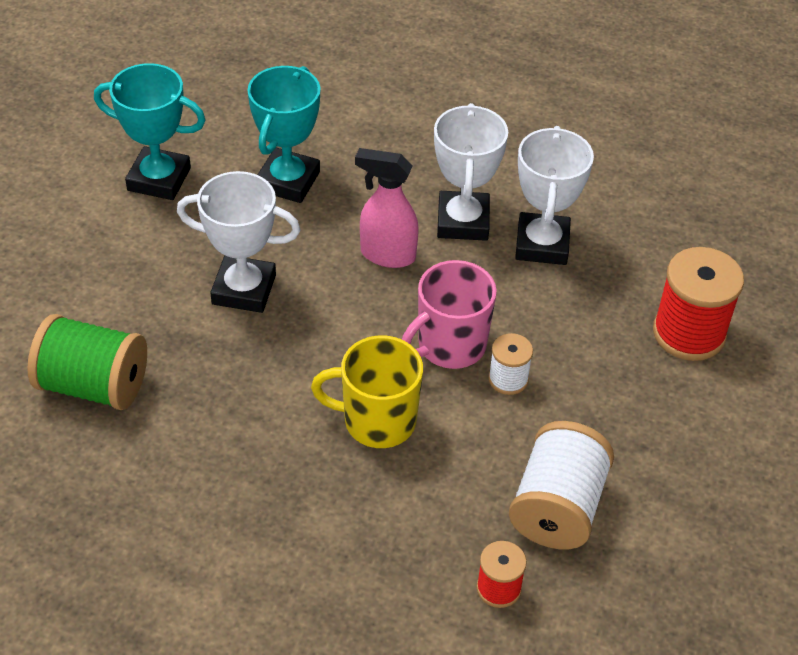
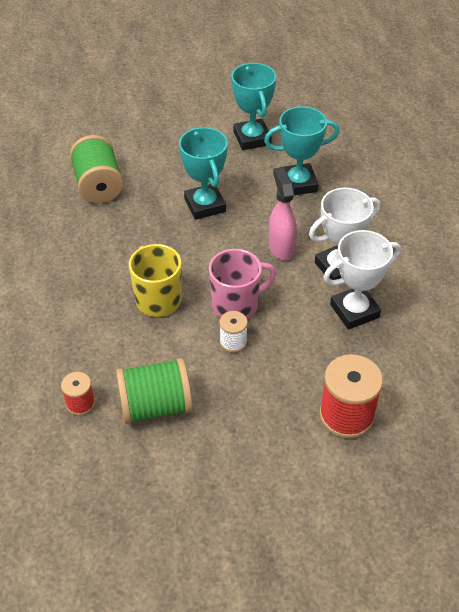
camera: 60 degrees right, 0 degrees up
white trophy [177,171,300,313] -> turquoise trophy [179,127,228,220]
pink mug [402,260,497,369] -> pink mug turned 135 degrees clockwise [209,249,276,319]
white spool [509,421,614,549] -> green spool [116,358,193,424]

